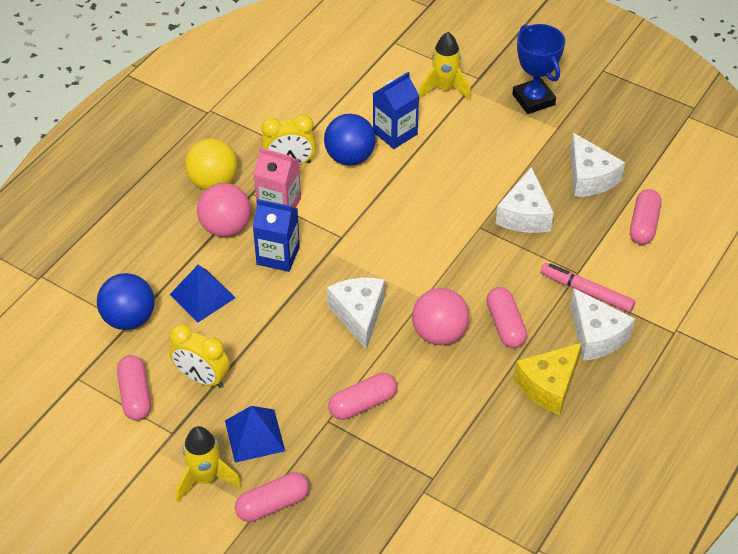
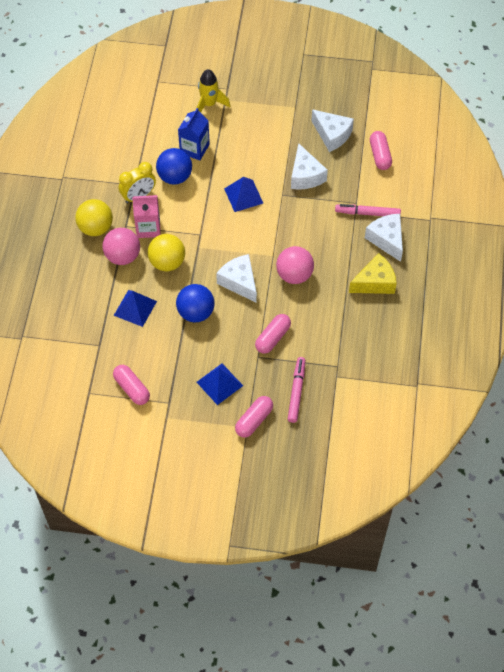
camera: 25 degrees left, 10 degrees up
blue ball [97,273,155,330] -> blue ball moved to [176,284,215,322]
yellow clock [169,324,230,388] -> none
yellow rocket [176,426,242,503] -> none
blue carton [253,199,300,272] -> yellow ball [148,234,185,271]
pink capsule [486,287,527,348] -> none
blue trophy [512,24,565,114] -> none
yellow cheese [514,343,582,415] -> yellow cheese turned 135 degrees counterclockwise [349,253,397,294]
white cheese [570,288,635,361] -> white cheese turned 150 degrees counterclockwise [365,214,403,262]
none -> blue pyramid [224,177,263,212]
none -> pink marker [288,357,305,423]

